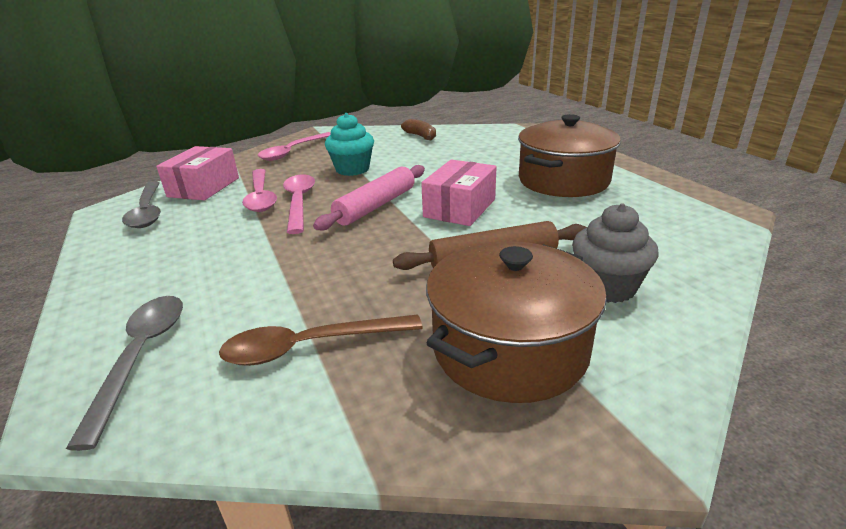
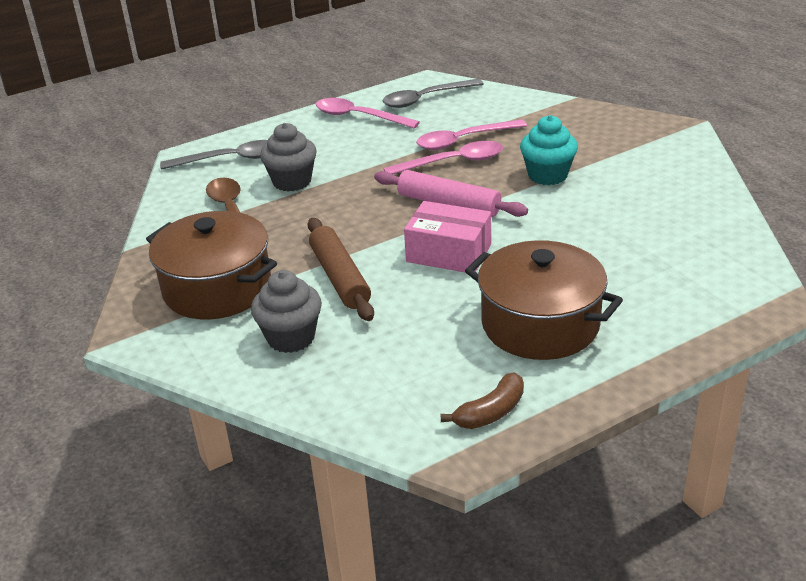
camera: 85 degrees right, 5 degrees up
pink box [156,146,239,200] -> none
pink spoon [258,132,331,161] -> pink spoon moved to [316,98,420,128]
brown banana [401,119,436,140] -> brown banana moved to [441,372,524,429]
none -> grey cupcake [260,123,317,192]

